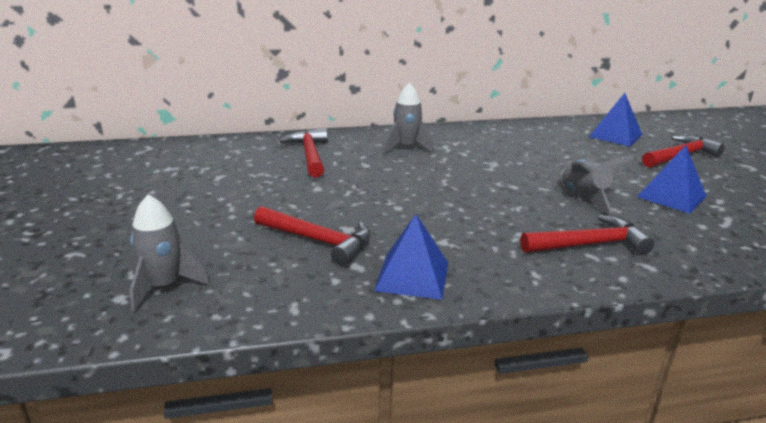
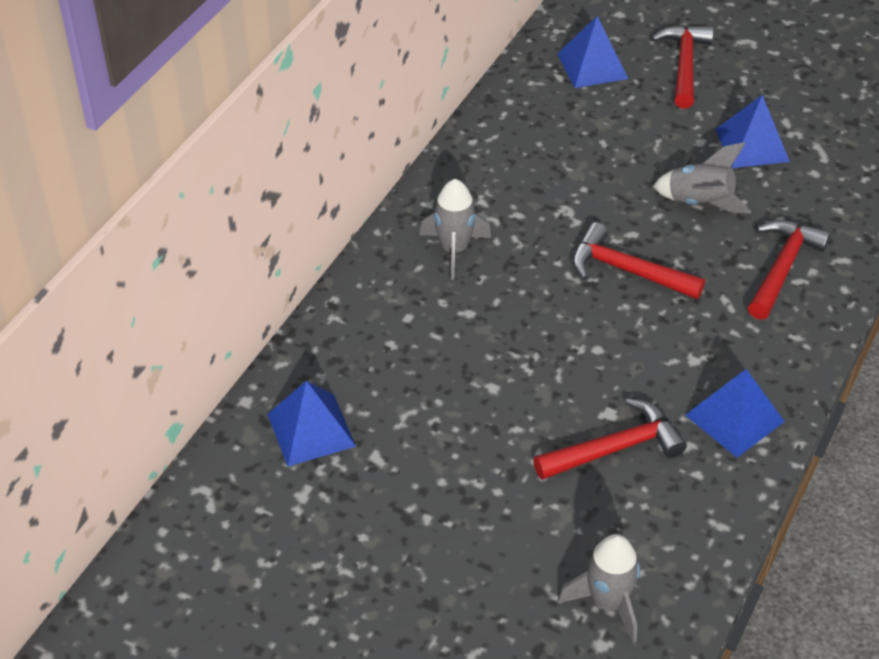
camera: 50 degrees left, 20 degrees up
red hammer [280,128,328,177] -> red hammer moved to [572,222,705,299]
none -> blue pyramid [267,381,356,466]

